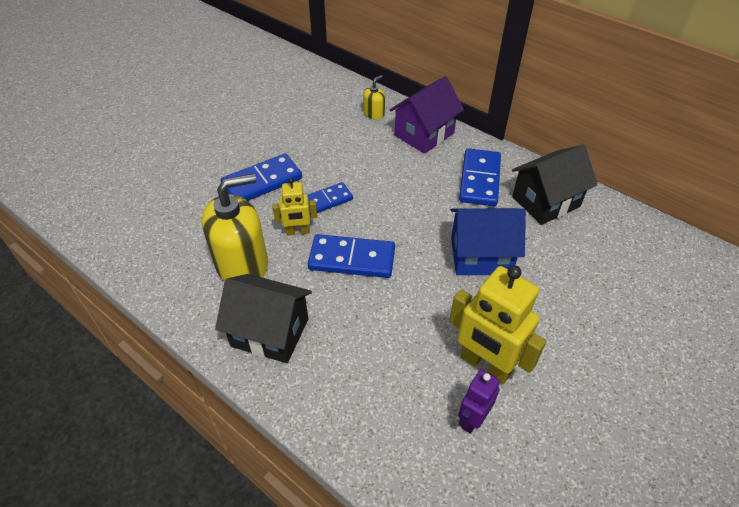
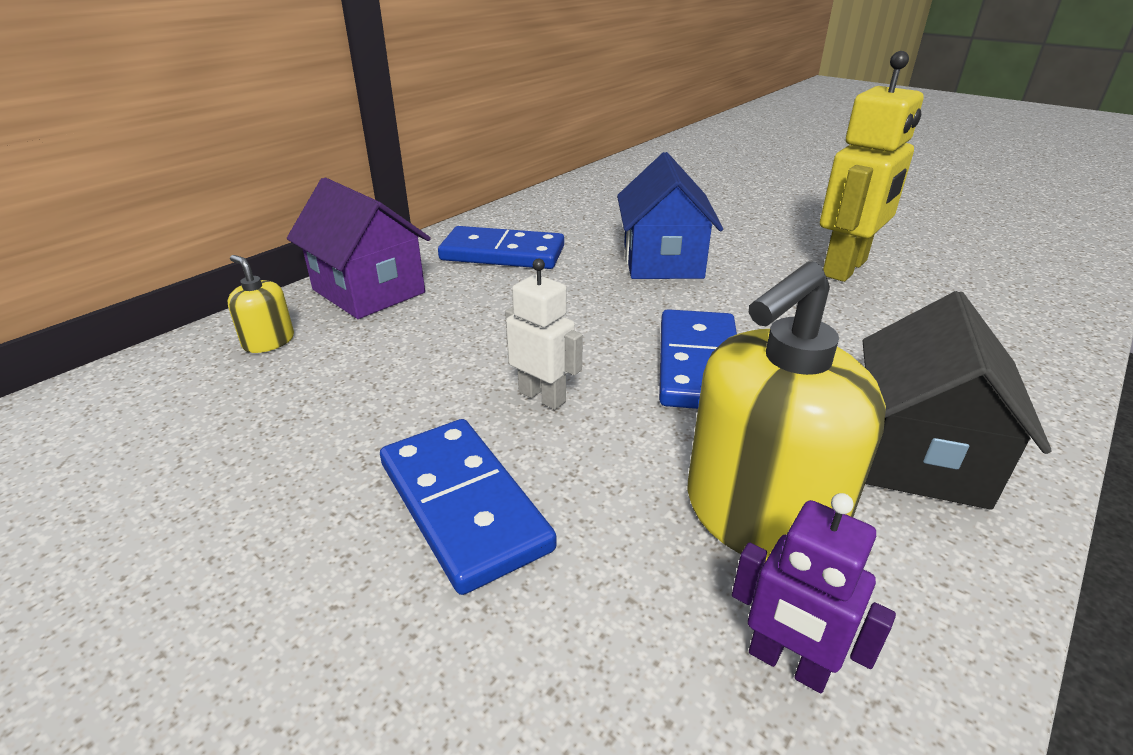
camera: 90 degrees left, 15 degrees down
yellow soap dispenser [202,173,268,281] -> yellow soap dispenser turned 105 degrees counterclockwise [687,262,886,562]
yellow robot [273,178,317,236] -> none
blue domino [308,182,353,215] -> white robot [505,259,583,410]
purple robot [458,370,500,434] -> purple robot moved to [732,493,896,693]
black house [512,145,597,225] -> none

